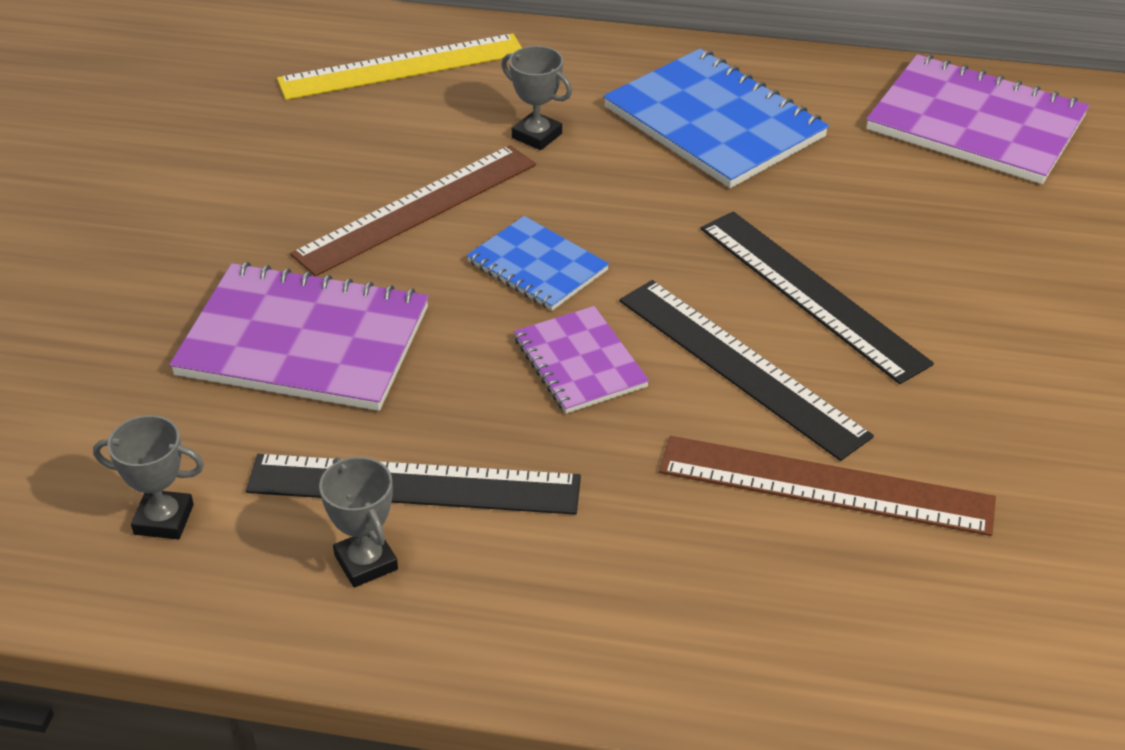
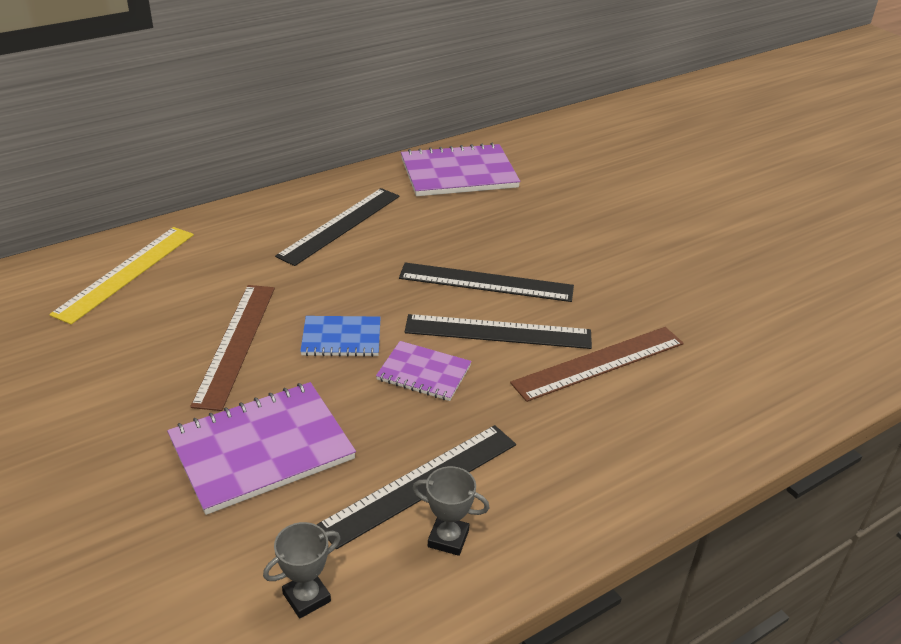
camera: 45 degrees left, 5 degrees down
grey trophy [501,46,572,150] -> none
blue notebook [603,49,829,188] -> black ruler [275,188,399,266]

